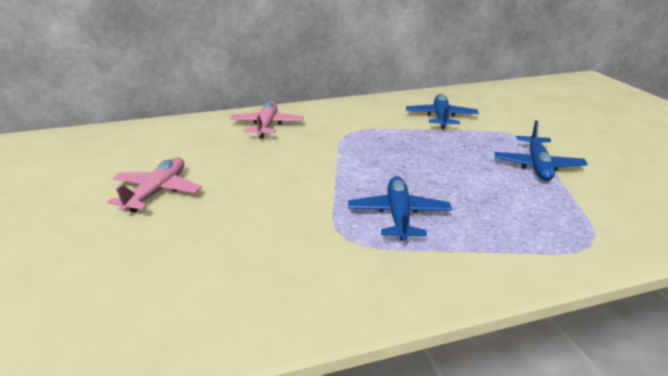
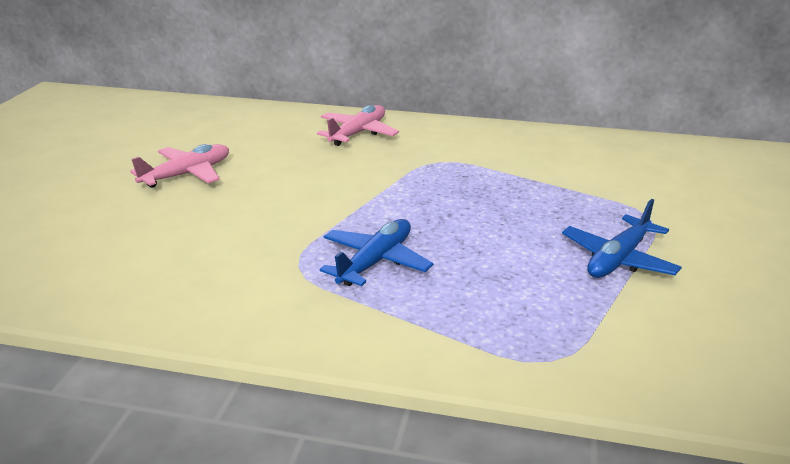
camera: 30 degrees right, 0 degrees up
blue plane [406,94,479,129] -> none

